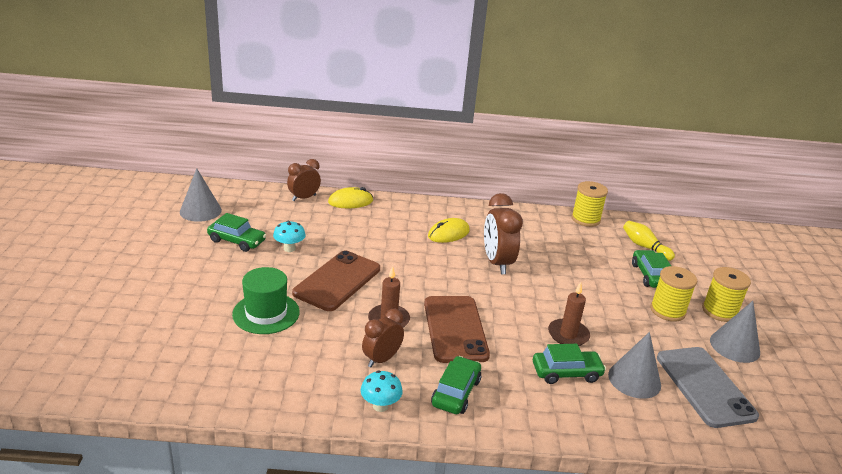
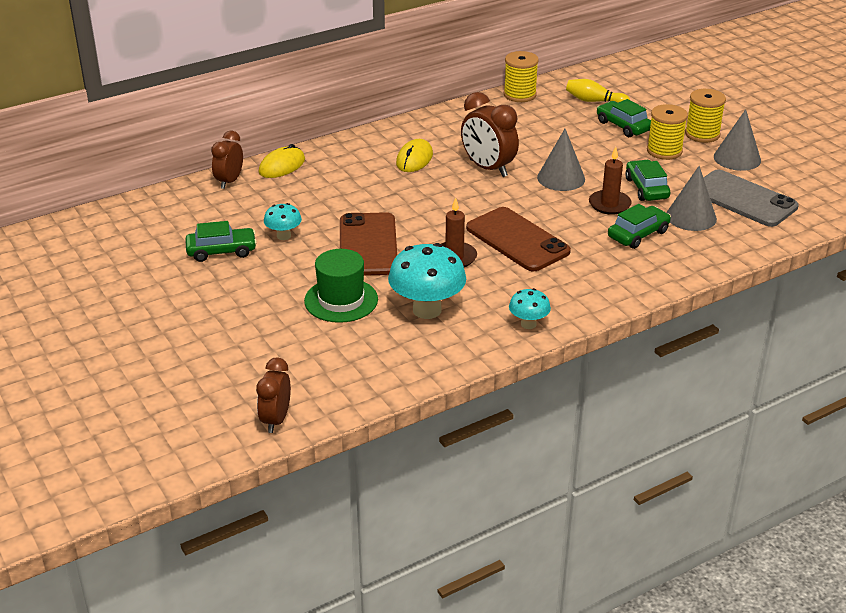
camera: 30 degrees left, 5 degrees up
grey cone [180,168,222,222] -> grey cone moved to [537,129,585,191]
brown clock [362,309,404,367] -> brown clock moved to [256,358,291,433]
green car [431,356,481,414] -> green car moved to [625,160,670,201]
none -> turquoise mushroom [388,243,466,319]

